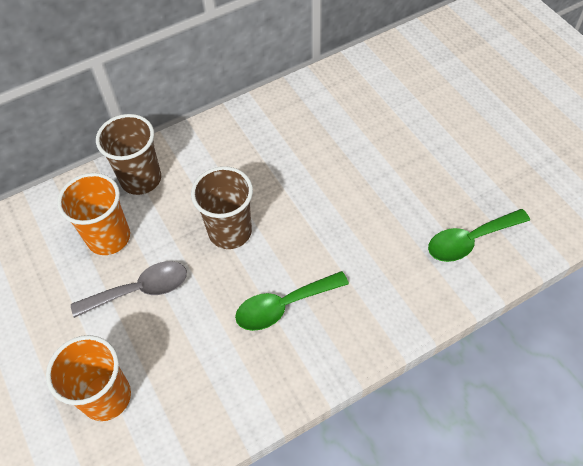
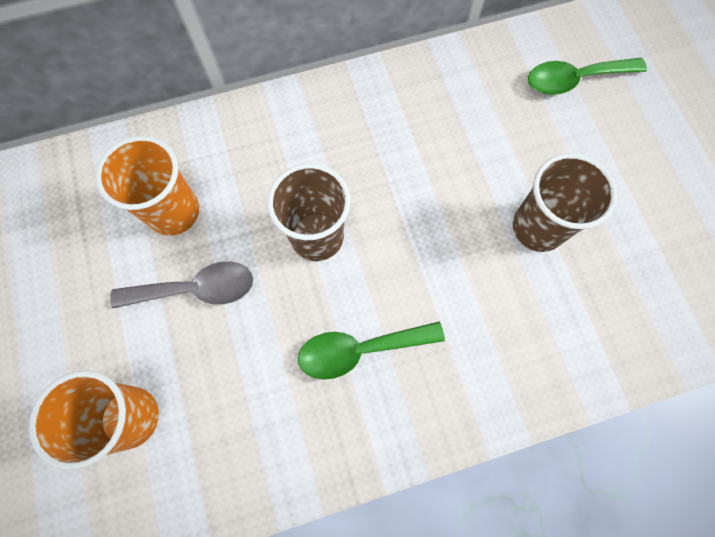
camera: 10 degrees right, 15 degrees up
brown cup [96,114,161,195] -> brown cup moved to [513,153,617,252]
green spoon [428,209,530,262] -> green spoon moved to [528,58,647,95]

